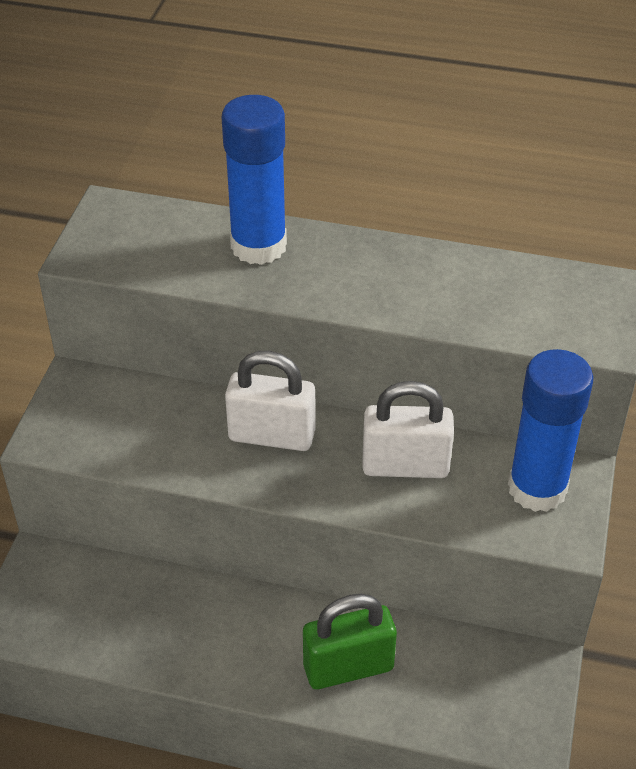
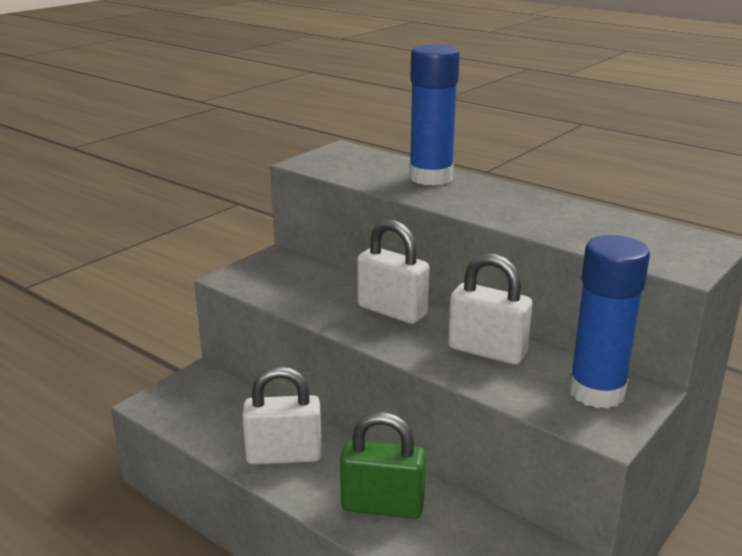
camera: 25 degrees right, 20 degrees down
none -> white padlock [242,366,322,465]

